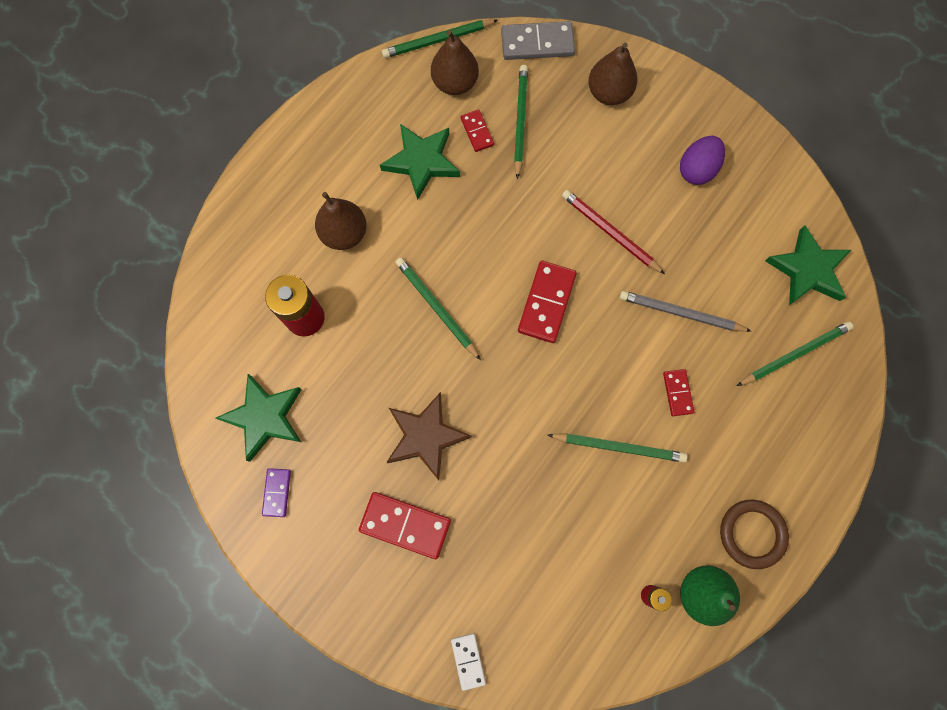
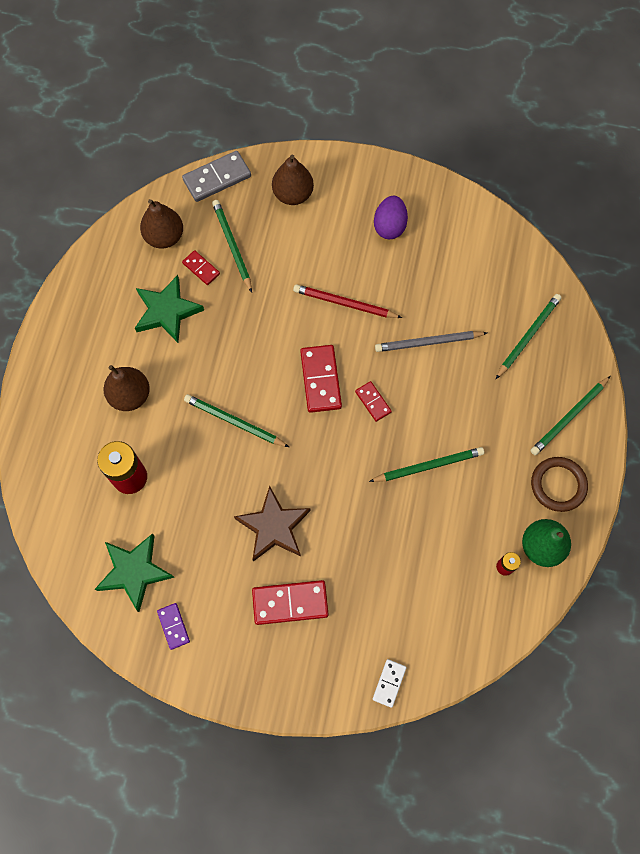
camera: 25 degrees left, 5 degrees down
green pencil [382,19,498,58] -> green pencil moved to [530,376,610,455]
white domino [451,633,486,691] -> white domino turned 60 degrees clockwise [373,659,406,708]
red domino [663,369,694,416] -> red domino moved to [355,381,392,422]
green star [765,225,851,305] -> none

